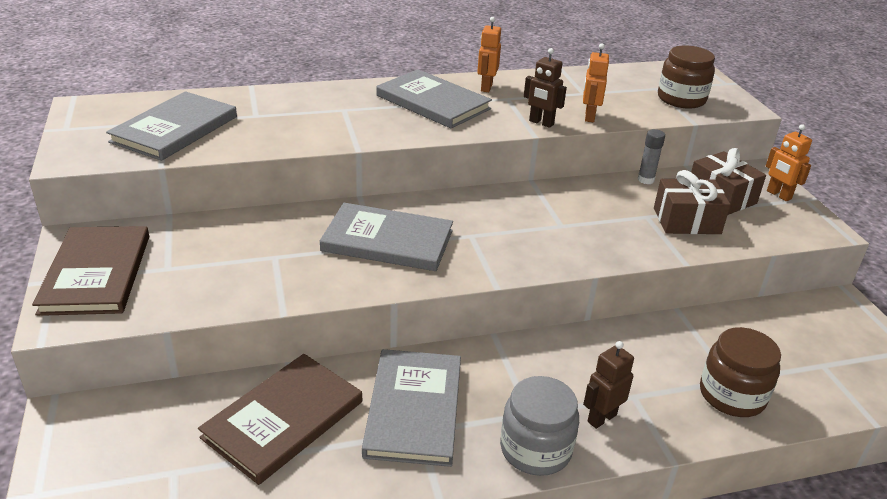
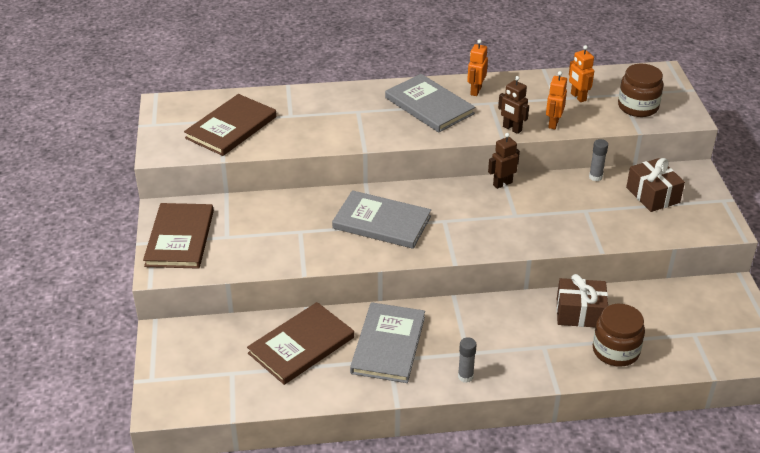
camera: 10 degrees right, 5 degrees up
grey book [106,91,237,161] -> brown book [184,94,277,156]
grey jar [500,376,579,476] -> grey glue stick [458,337,477,383]
brown robot [583,341,634,429] -> brown robot moved to [488,133,520,189]
brown gift [654,170,731,234] -> brown gift moved to [556,274,608,327]
orange robot [766,124,812,201] -> orange robot moved to [569,45,594,102]

